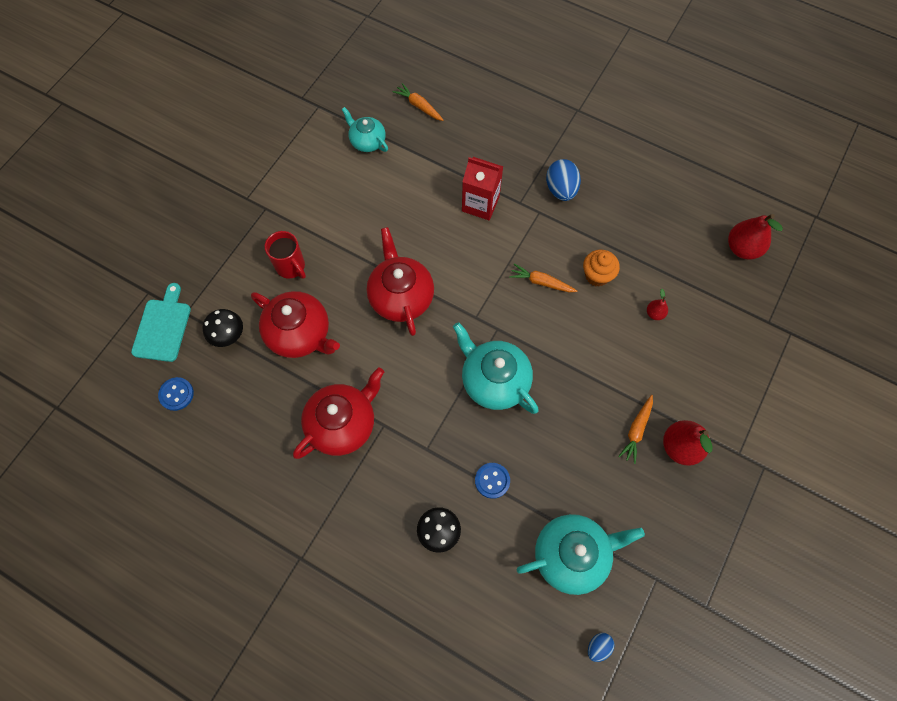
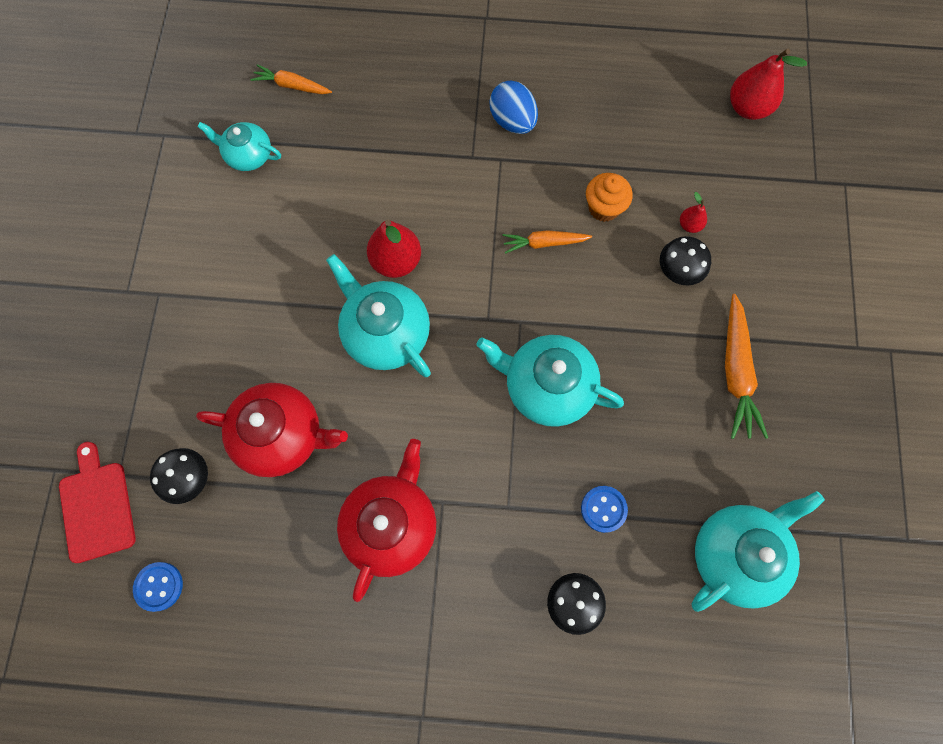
camera: 25 degrees left, 5 degrees up
turquoise cutting board [131,283,191,362] -> red cutting board [59,442,136,563]
red mug [265,231,306,279] -> none
red teapot [367,227,434,336] -> turquoise teapot [326,254,431,377]
red carton [462,157,503,220] -> none
blue egg [588,633,615,662] -> none
orange carrot [618,395,653,464] -> orange carrot [725,294,768,439], size x1.59
red pear [663,420,713,466] -> red pear moved to [367,220,421,278]
none -> black mushroom [660,236,711,285]

